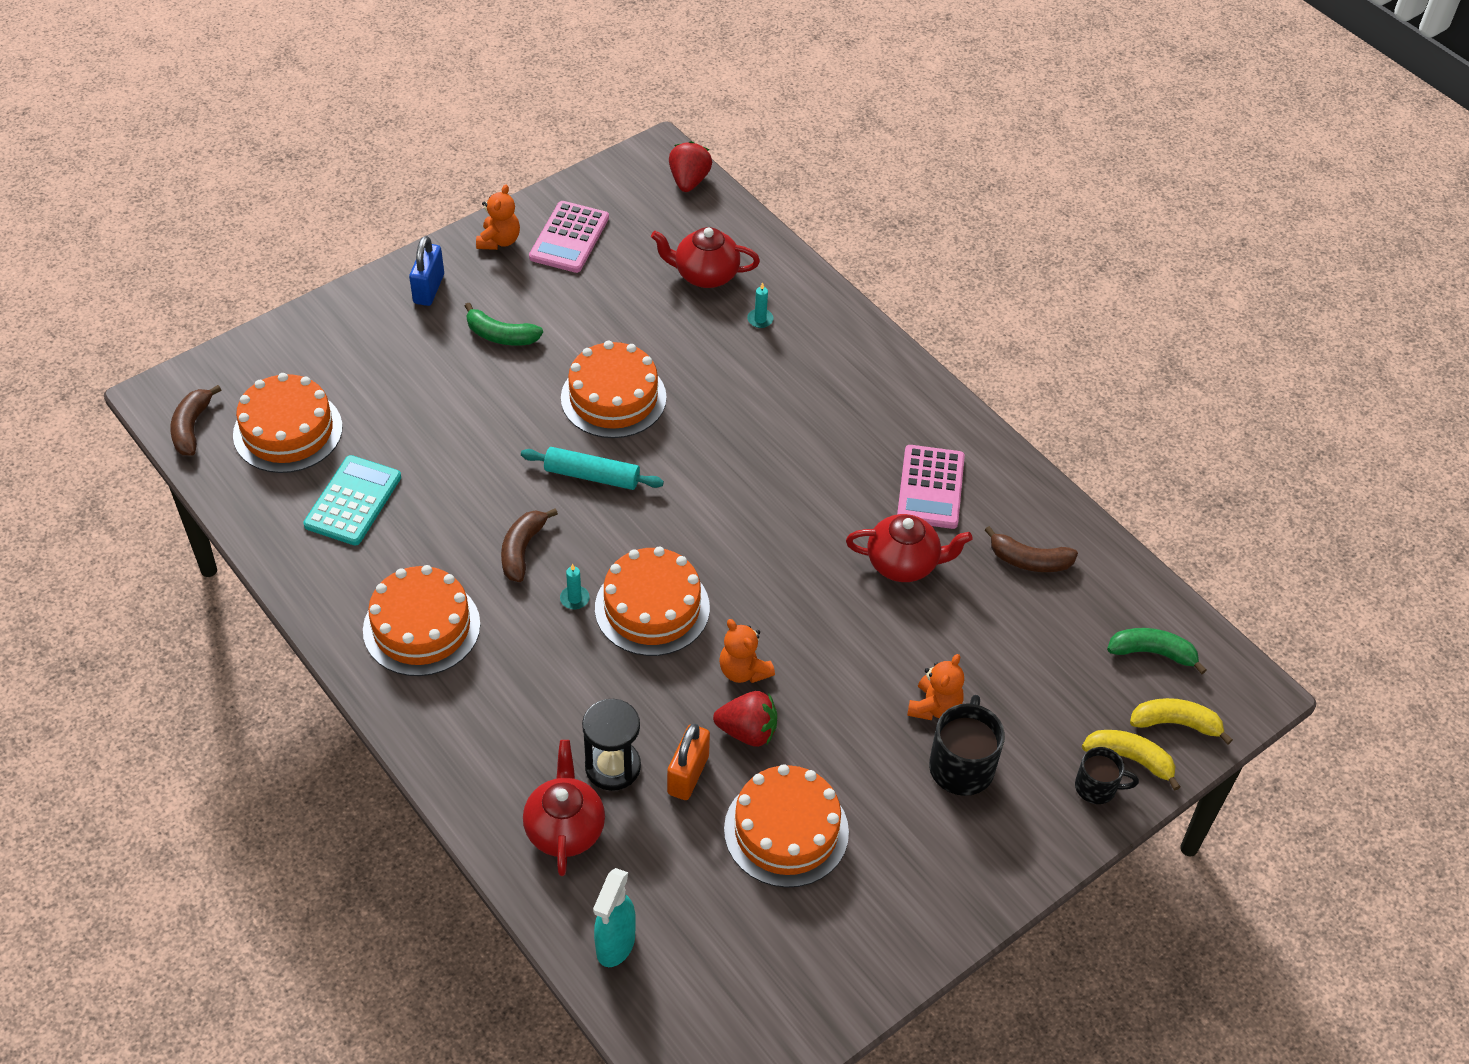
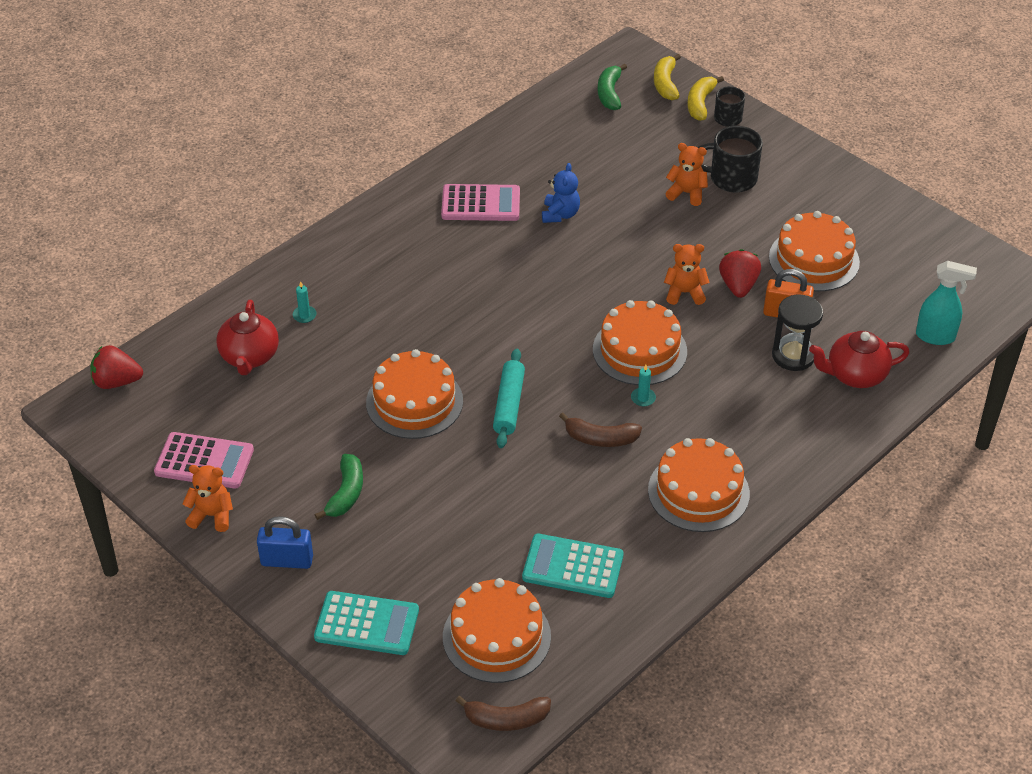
camera: 95 degrees left, 5 degrees down
orange teddy bear [719,619,775,683] -> orange teddy bear turned 135 degrees counterclockwise [664,244,710,305]
red teapot [846,514,972,582] -> blue teddy bear [542,163,580,223]
brown banana [985,526,1078,572] -> none
none -> turquoise calculator [314,591,419,655]

